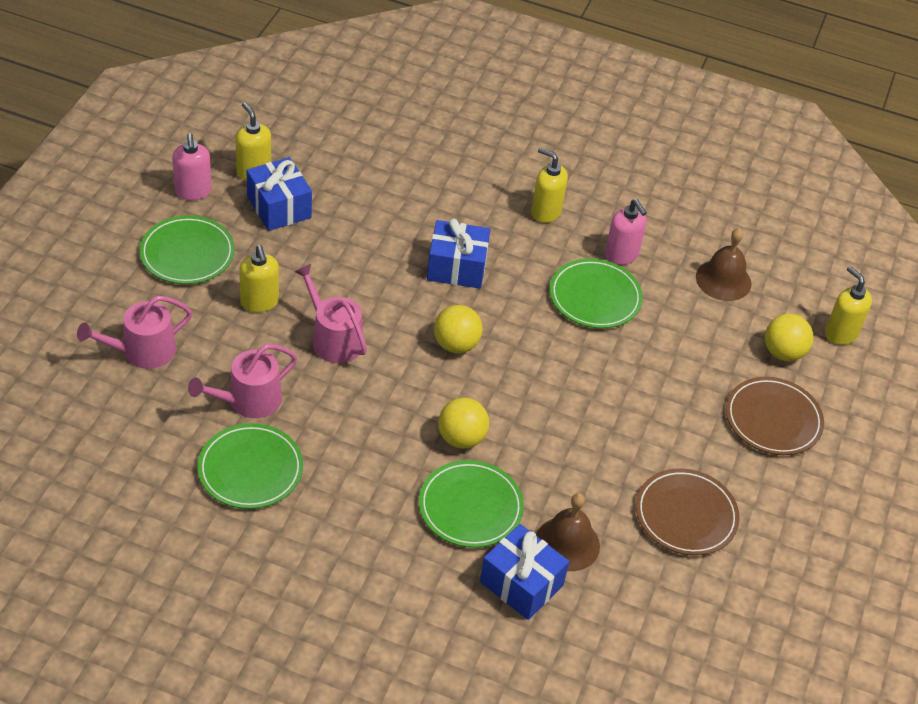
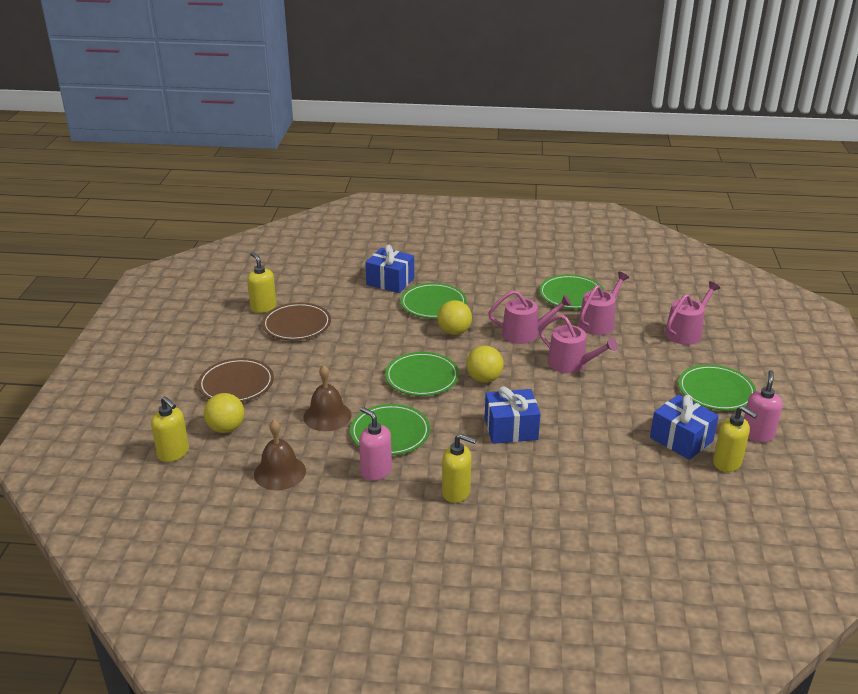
camera: 170 degrees right, 15 degrees down
pink soap dispenser [172,133,211,200] -> pink soap dispenser turned 45 degrees clockwise [744,370,783,442]
yellow soap dispenser [239,245,279,312] -> yellow soap dispenser moved to [247,252,277,313]
brown bell [536,493,600,571] -> brown bell moved to [304,365,352,431]
none -> green plate [385,352,459,396]
none -> pink watering can [488,290,572,344]

